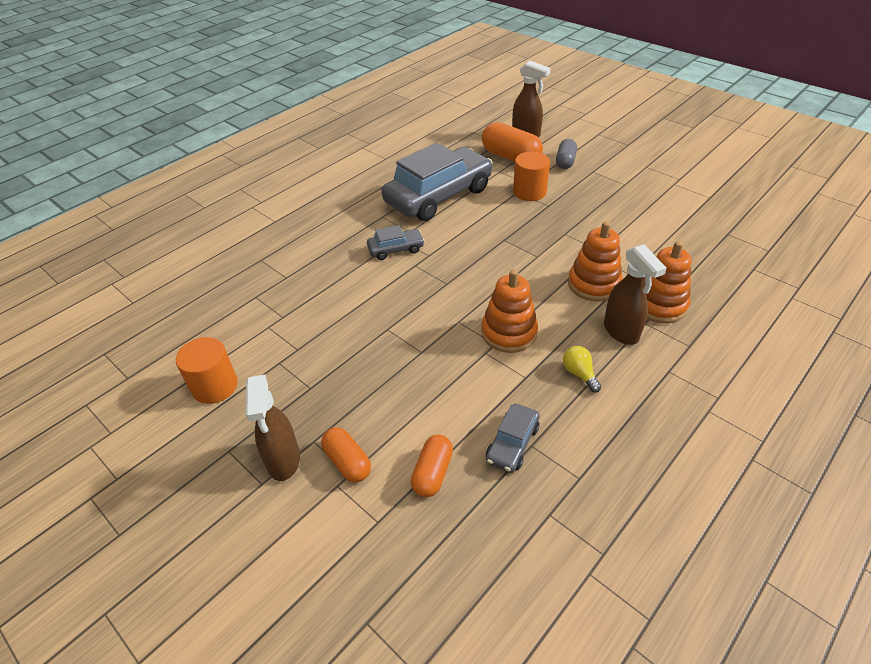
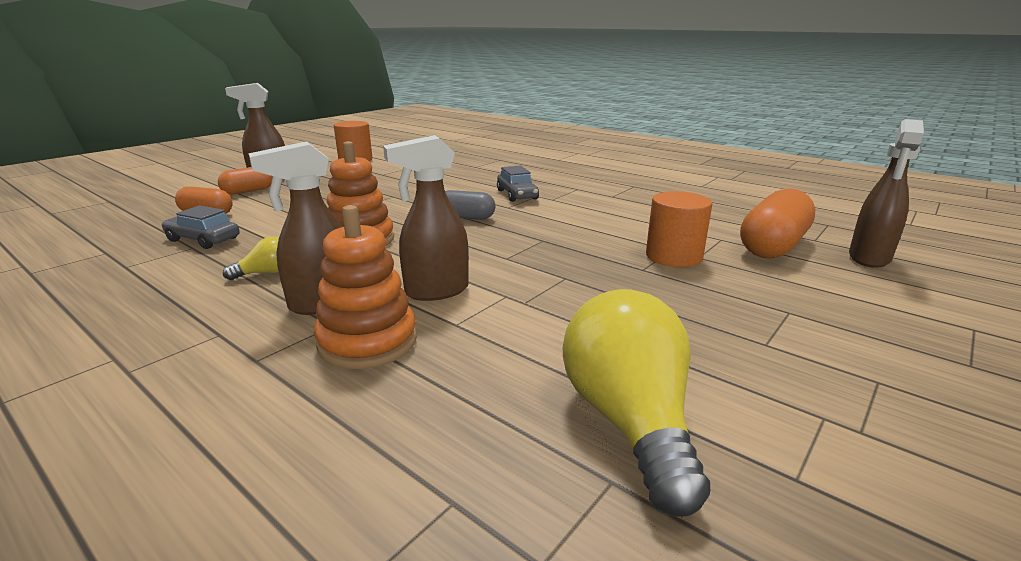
camera: 85 degrees right, 20 degrees down
grey car [382,143,493,221] -> none
grey capsule [556,139,577,169] -> grey capsule moved to [445,190,495,220]
orange stacking toy [568,221,622,301] -> brown spray bottle [383,135,469,301]
none -> yellow light bulb [563,289,710,517]

